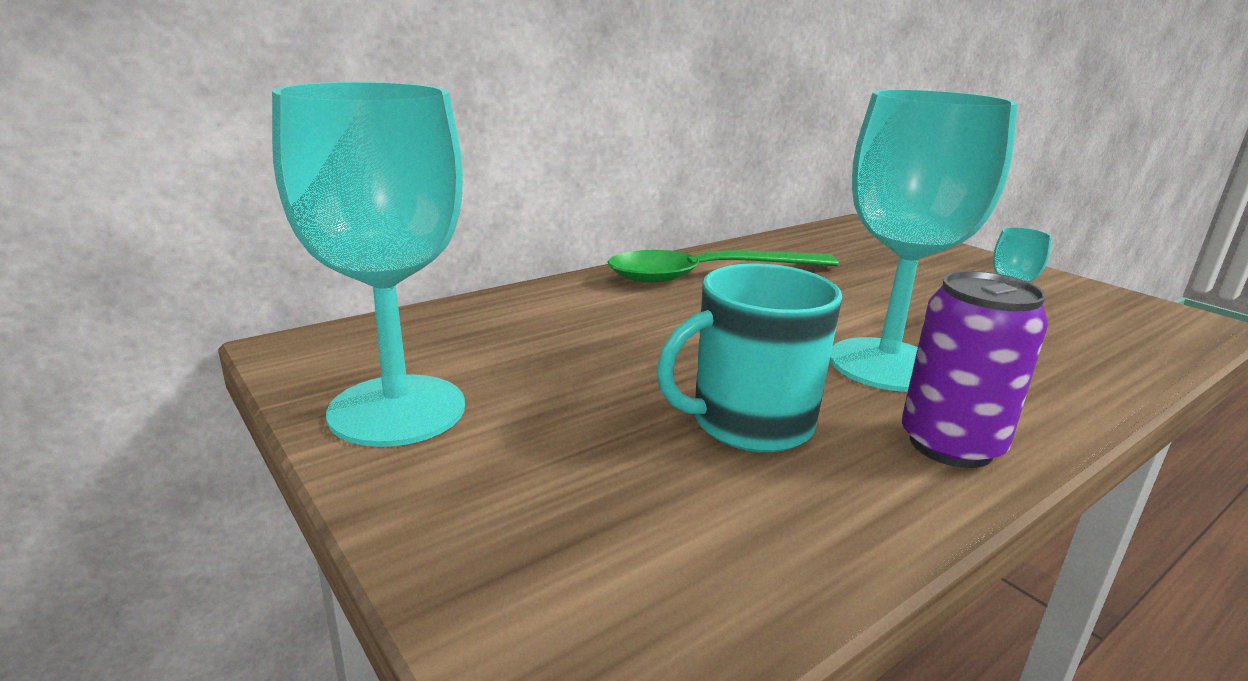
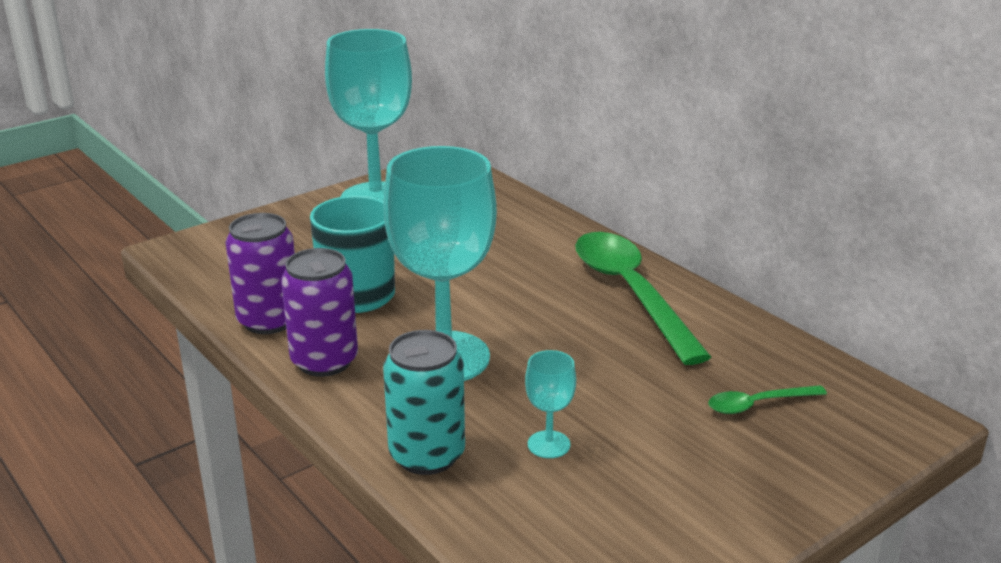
camera: 90 degrees right, 5 degrees up
none -> purple can [225,213,295,334]
none -> turquoise can [383,330,465,475]
none -> green spoon [708,385,827,414]

